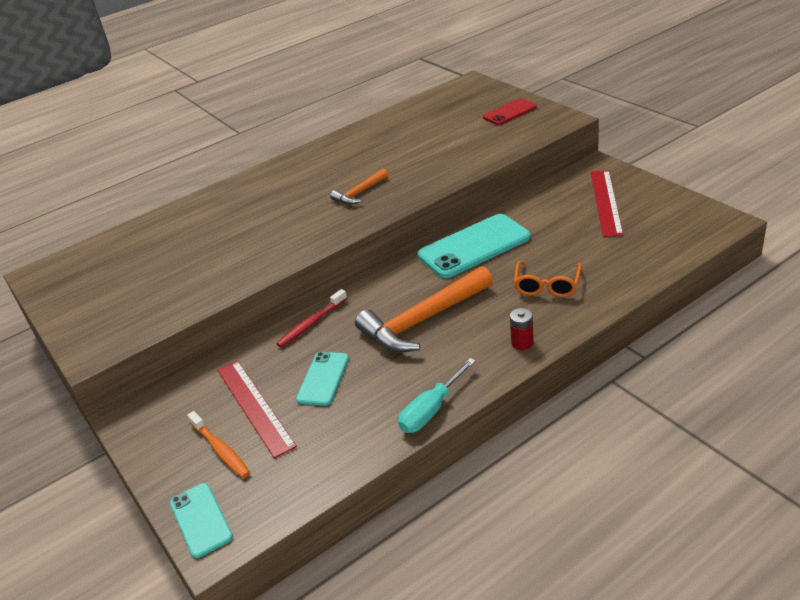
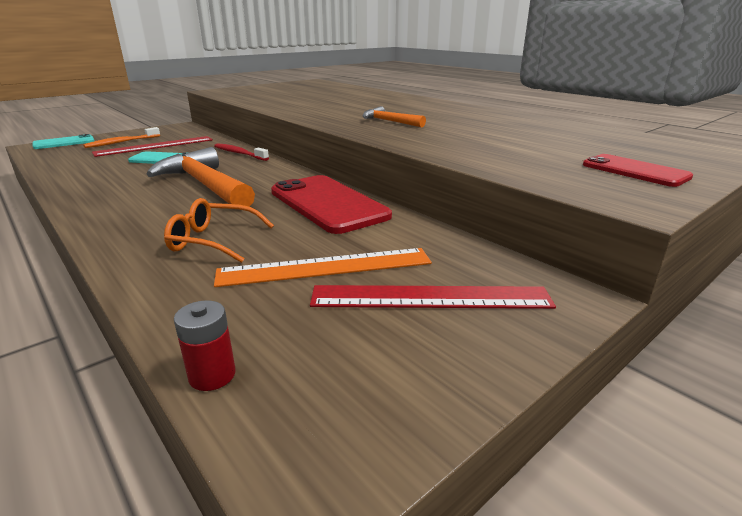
camera: 80 degrees right, 10 degrees down
turquoise screwdriver [398,358,476,433] -> none
turquoise phone [418,214,530,278] -> red phone [271,175,392,234]
red battery [510,308,534,350] -> red battery moved to [174,300,236,391]
none -> orange ruler [214,248,432,287]

